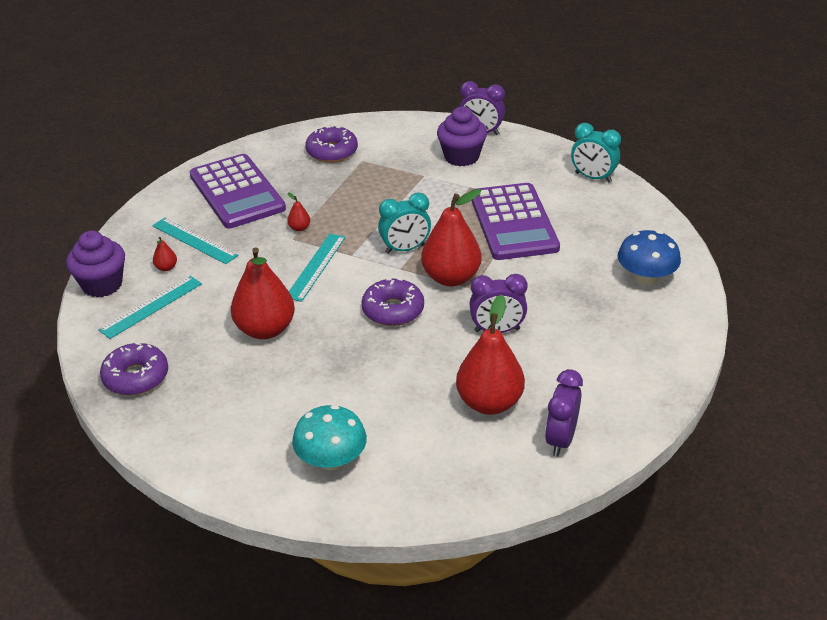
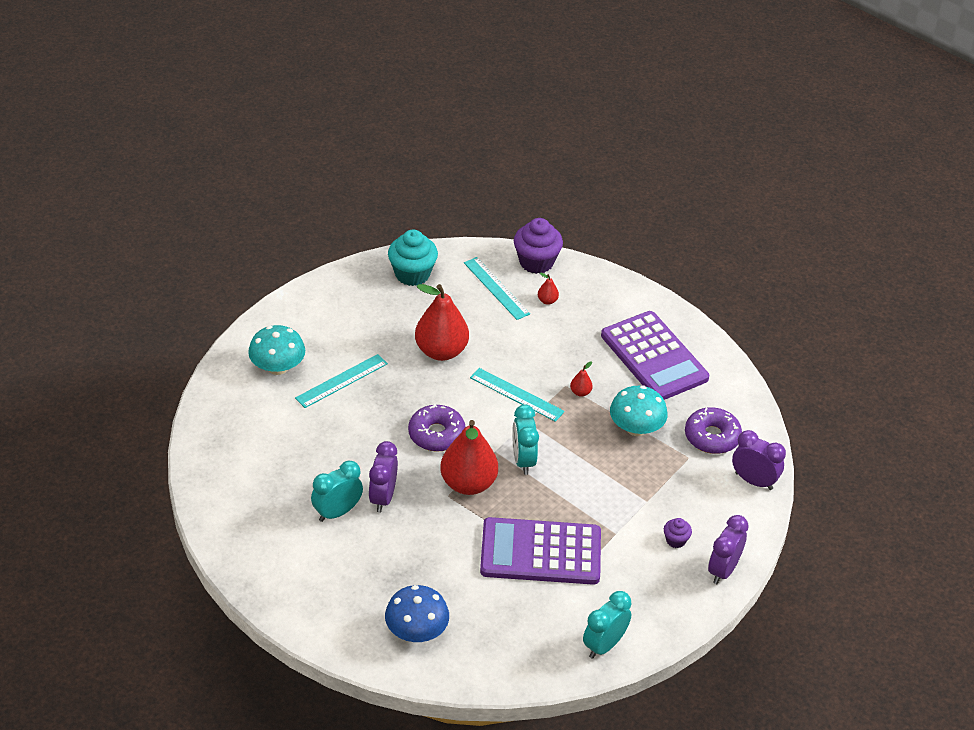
camera: 100 degrees right, 5 degrees up
purple donut [100,343,168,395] -> turquoise cupcake [388,230,438,286]
turquoise ruler [152,217,238,264] -> turquoise ruler moved to [295,354,388,408]
purple calculator [190,154,286,228] -> purple calculator turned 105 degrees counterclockwise [601,311,709,400]
purple cupcake [437,106,487,166] -> purple cupcake [664,518,692,548], size x0.50
red pear [456,295,525,415] -> none
purple clock [545,369,583,456] -> purple clock moved to [732,430,786,490]
none -> turquoise clock [311,460,363,522]
none -> turquoise mushroom [610,385,668,436]

